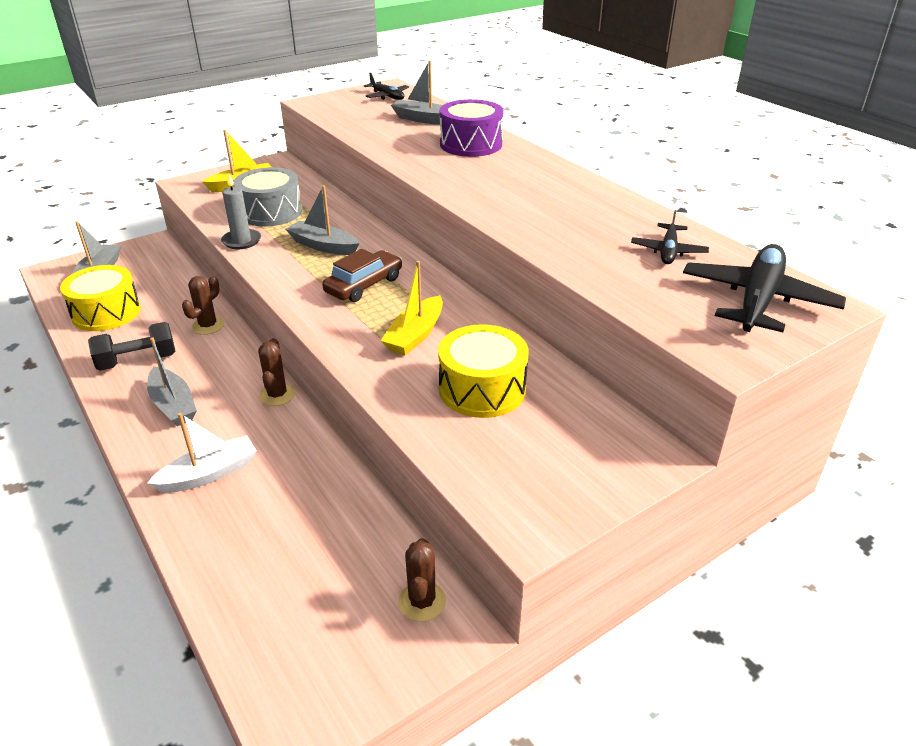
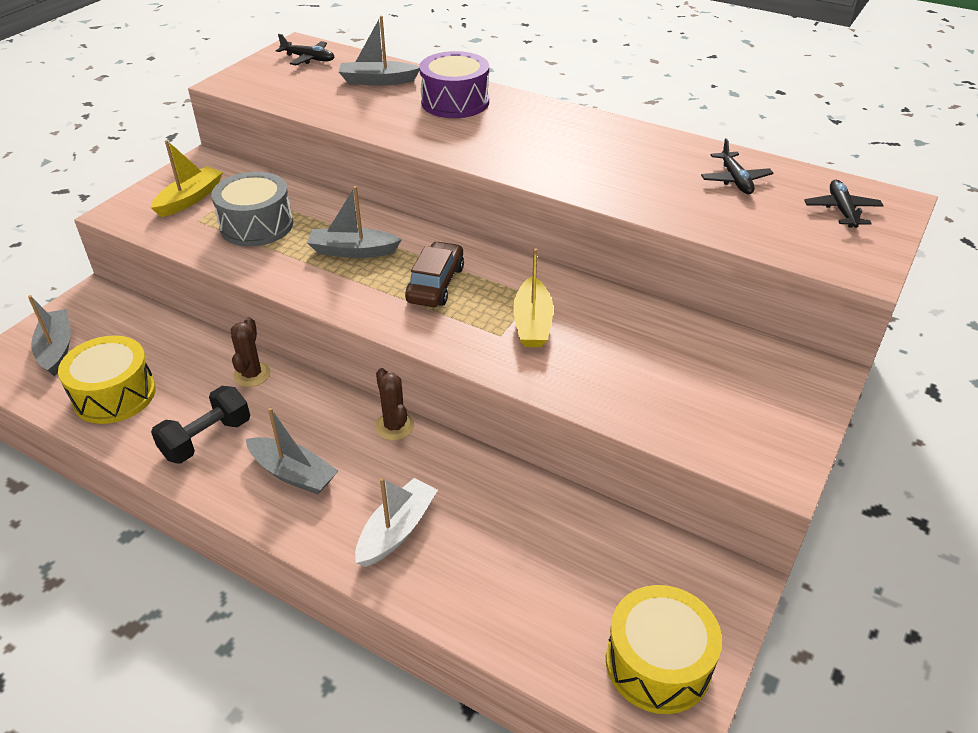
camera: 25 degrees left, 5 degrees up
grey candle [221,174,261,249] -> none
brown cactus [398,538,446,622] -> none
yellow drum [438,324,529,418] -> yellow drum moved to [606,585,722,714]
black plane [683,244,846,332] -> black plane [804,180,884,228], size x0.54

